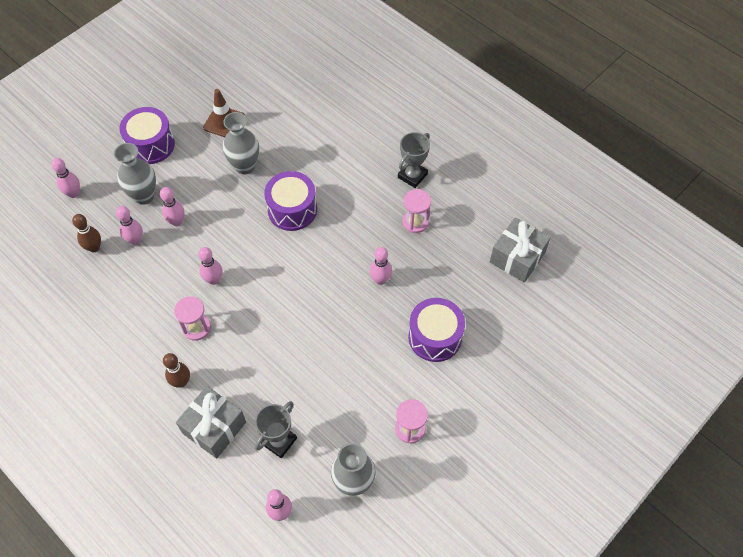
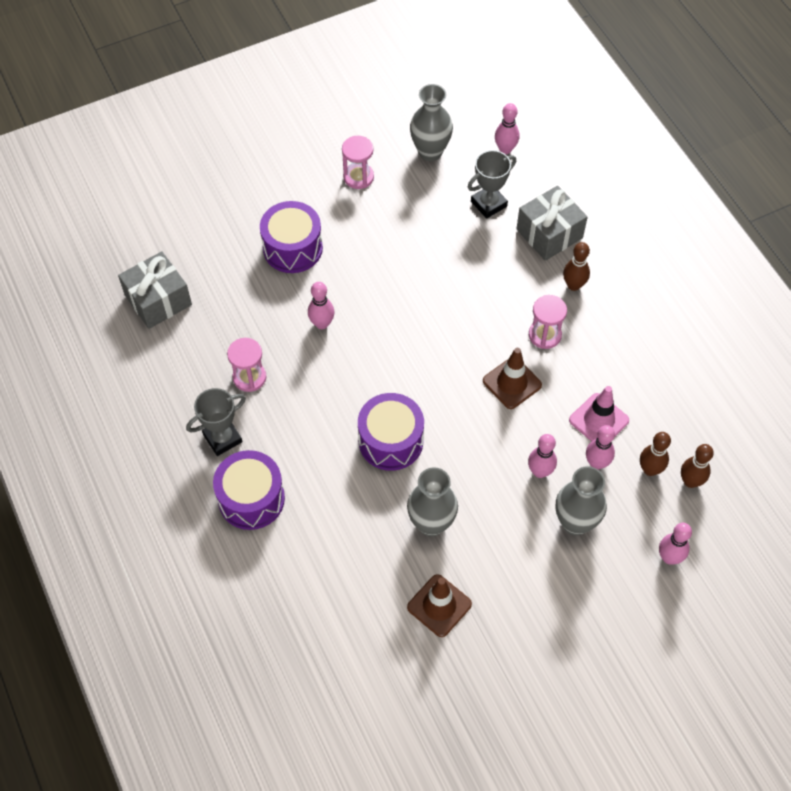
camera: 160 degrees left, 0 degrees up
purple drum [119,107,175,164] -> purple drum moved to [213,450,285,530]
pink bowling pin [198,247,222,285] -> brown traffic cone [483,348,542,409]
none -> pink traffic cone [569,386,629,441]
none -> brown bowling pin [681,444,714,488]

